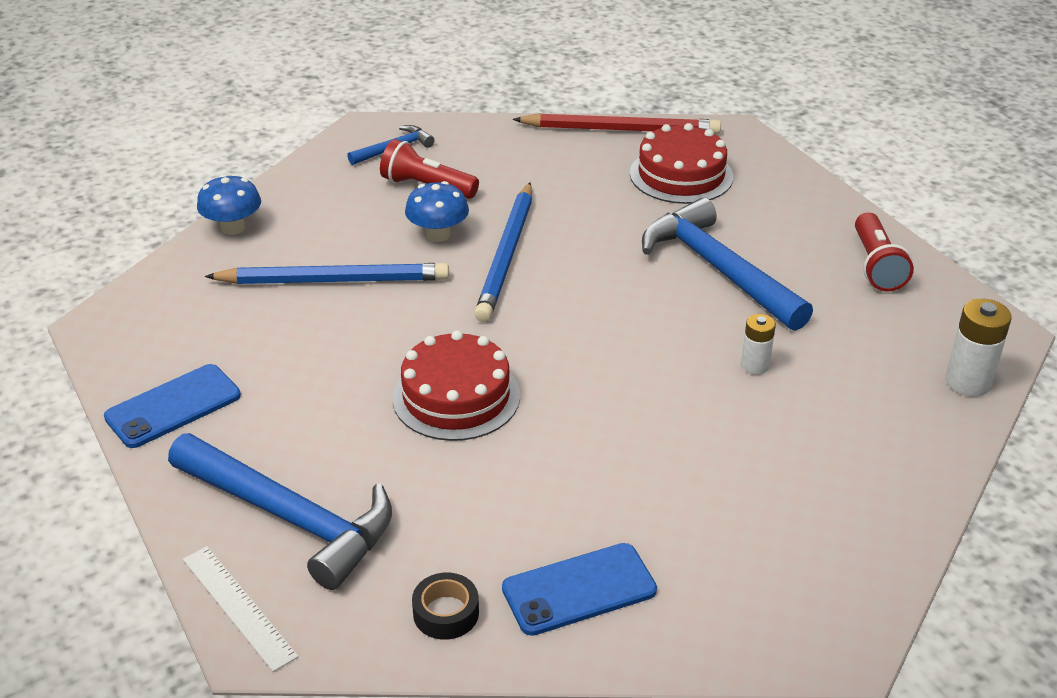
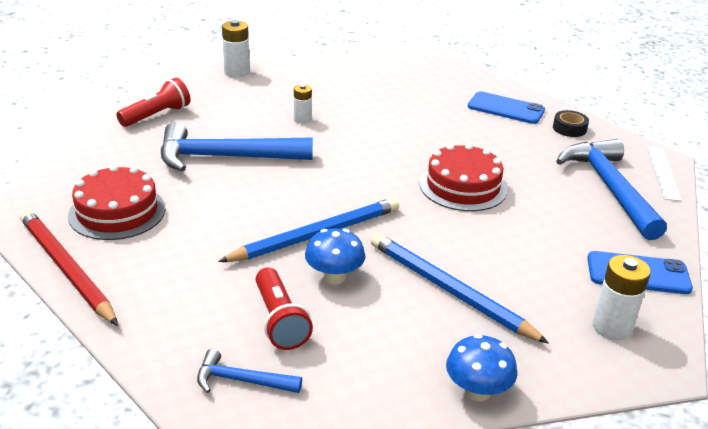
camera: 135 degrees left, 5 degrees down
blue hammer [642,198,813,331] -> blue hammer turned 75 degrees clockwise [161,122,313,171]
none -> white battery [593,255,651,340]

